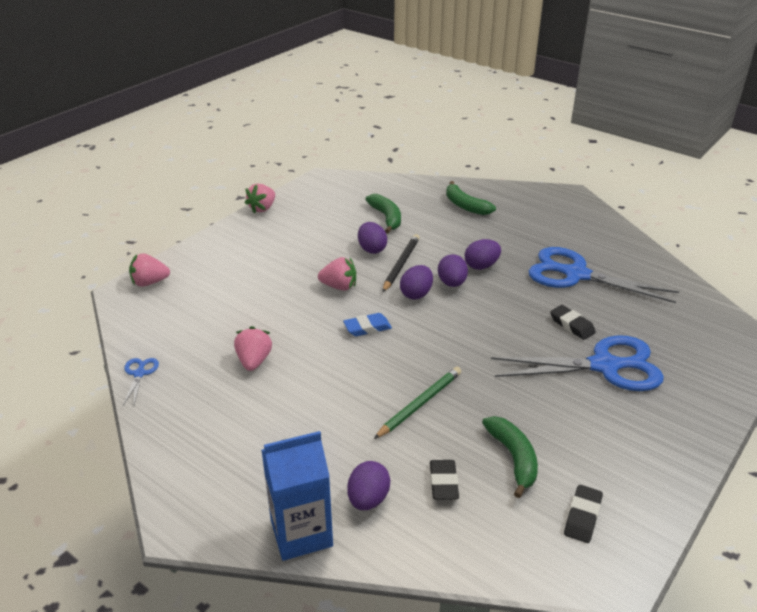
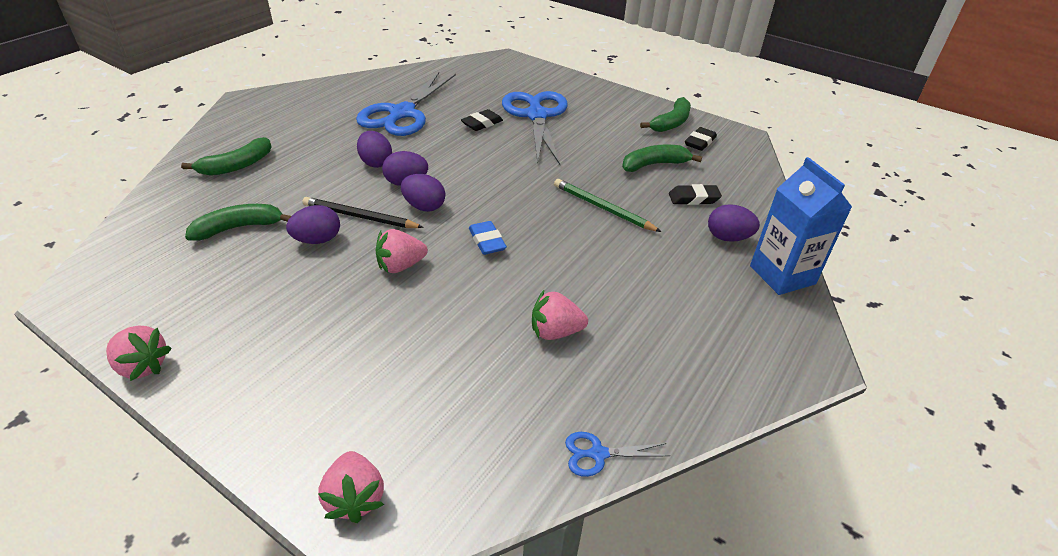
camera: 95 degrees left, 5 degrees up
pink strawberry [318,257,356,291] -> pink strawberry turned 120 degrees counterclockwise [375,229,428,273]
black eraser [564,485,603,543] -> black eraser turned 75 degrees counterclockwise [685,127,717,151]
none -> green banana [640,97,691,132]

